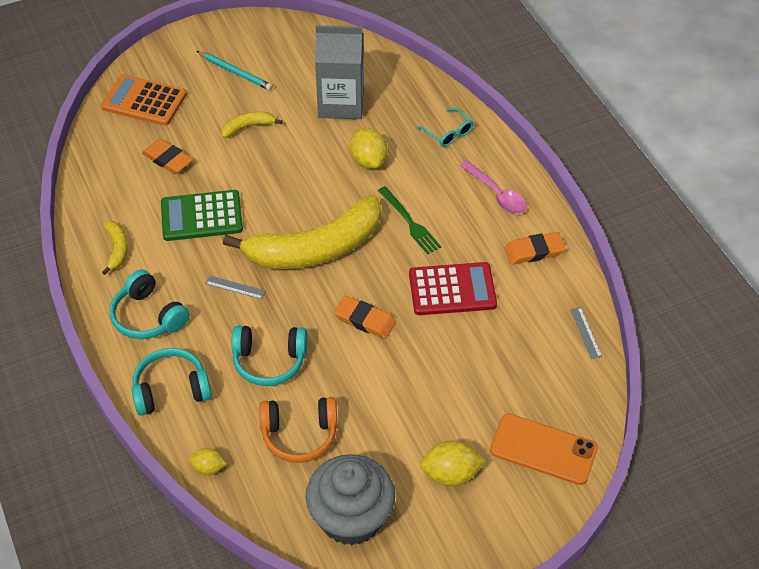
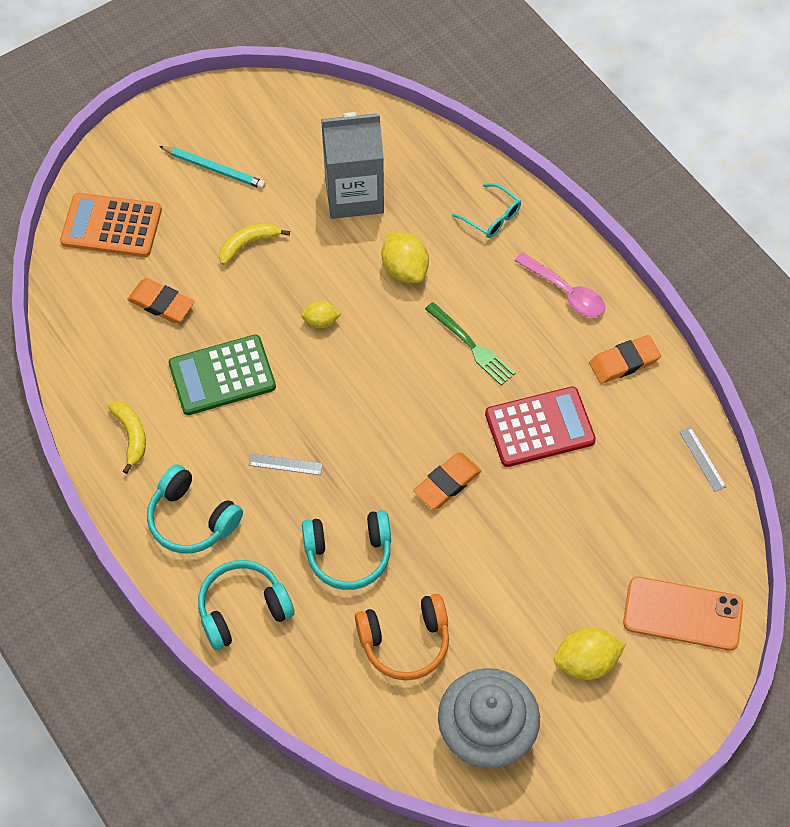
camera: 10 degrees left, 10 degrees up
yellow lemon [189,448,227,475] -> yellow lemon moved to [301,301,341,328]
yellow banana [223,195,381,269] -> none
orange eraser [334,296,396,339] -> orange eraser turned 60 degrees counterclockwise [413,453,481,509]

